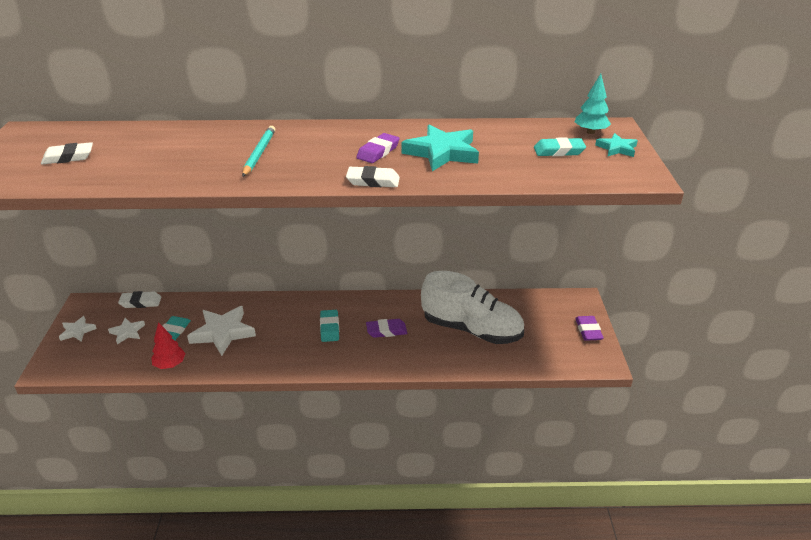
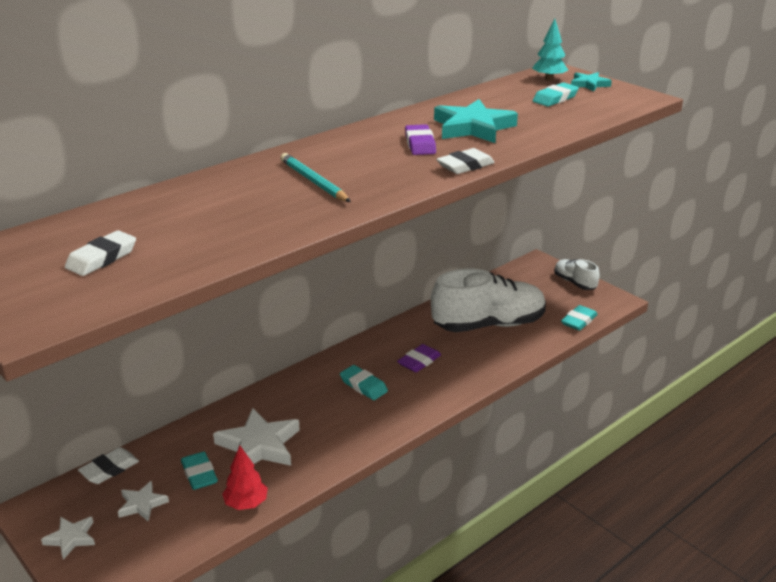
camera: 40 degrees left, 5 degrees down
purple eraser [575,316,604,341] -> white shoe [554,259,600,290]
none -> turquoise eraser [561,305,598,331]

